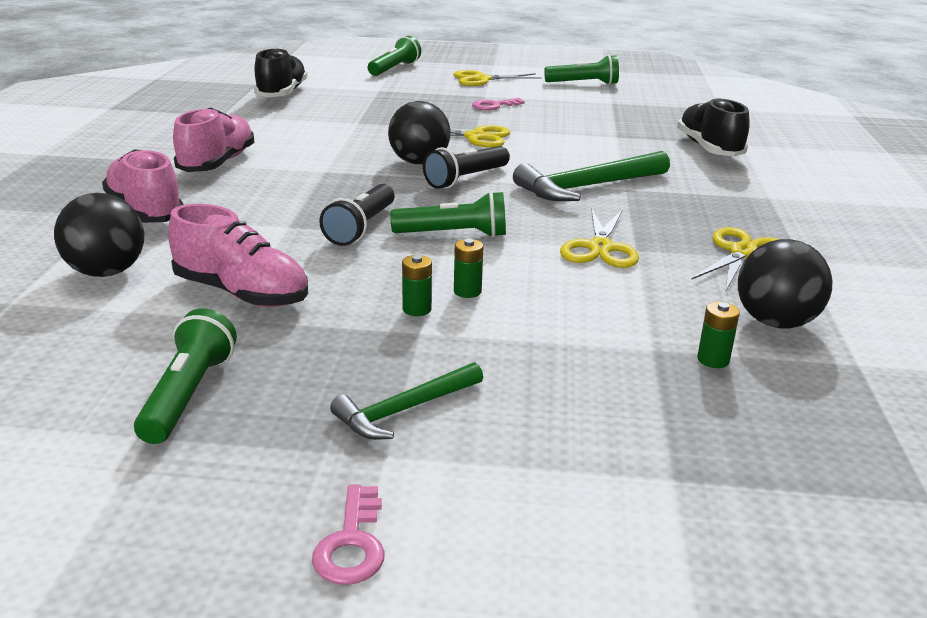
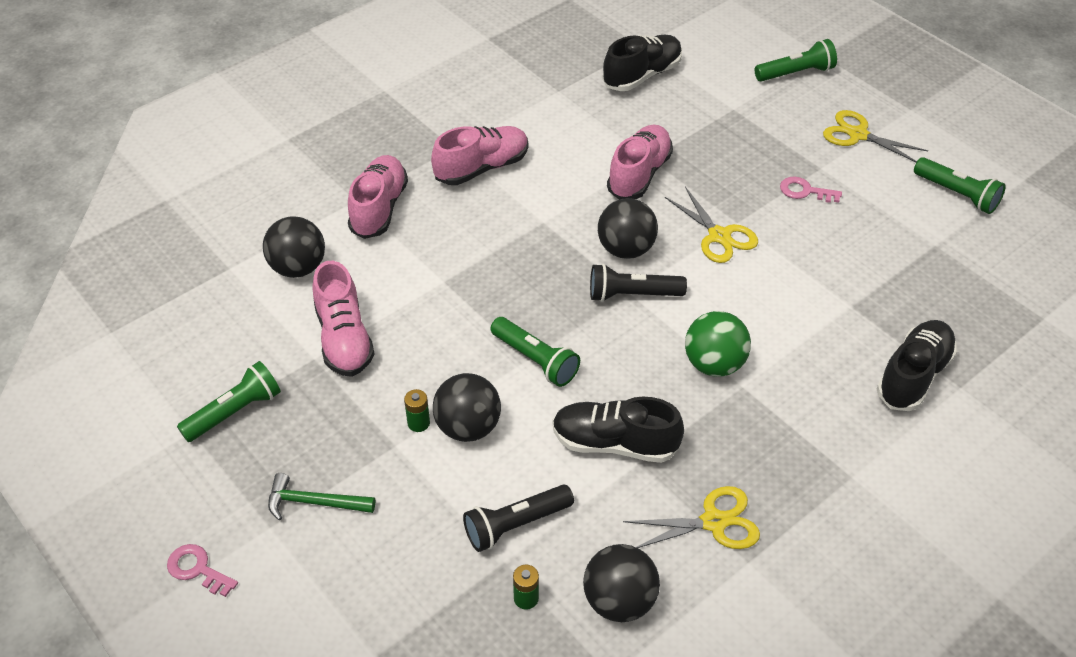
camera: 45 degrees right, 20 degrees up
pink key [312,484,385,585] -> pink key turned 75 degrees clockwise [167,544,238,597]
black flashlight [319,184,394,246] -> black flashlight moved to [463,485,574,552]
green battery [454,239,483,298] -> black ball [433,373,501,442]
green hammer [513,151,670,201] -> green ball [685,311,751,377]
yellow scissors [560,208,639,268] -> black shoe [553,397,684,463]
none -> pink shoe [607,125,673,200]

